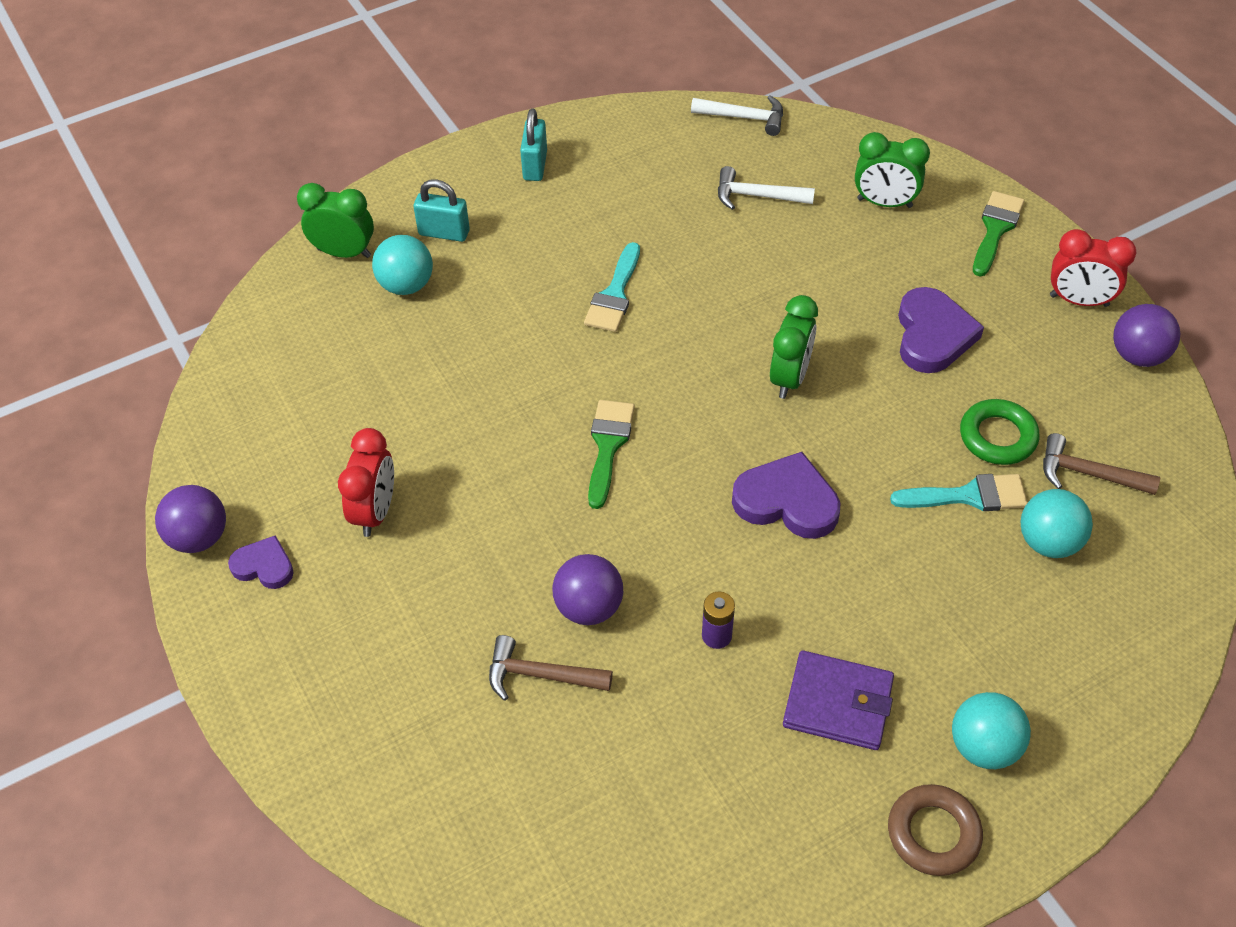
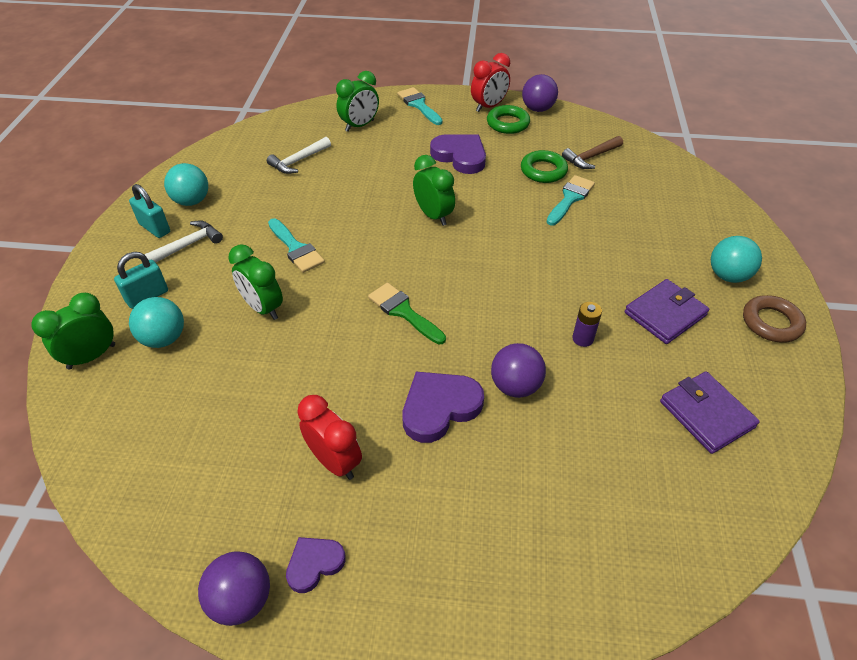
camera: 55 degrees left, 5 degrees down
brown hammer [489,635,613,701] -> none
white hammer [691,96,783,136] -> white hammer moved to [144,220,223,263]
purple heart [732,452,840,539] -> purple heart moved to [402,372,484,443]
green brush [973,191,1024,277] -> turquoise brush [397,87,443,125]
turquoise ball [1021,489,1093,558] -> turquoise ball moved to [164,163,208,206]
none -> green clock [228,244,283,320]
none -> green ring [487,105,530,134]
none -> purple wallet [660,372,760,454]

